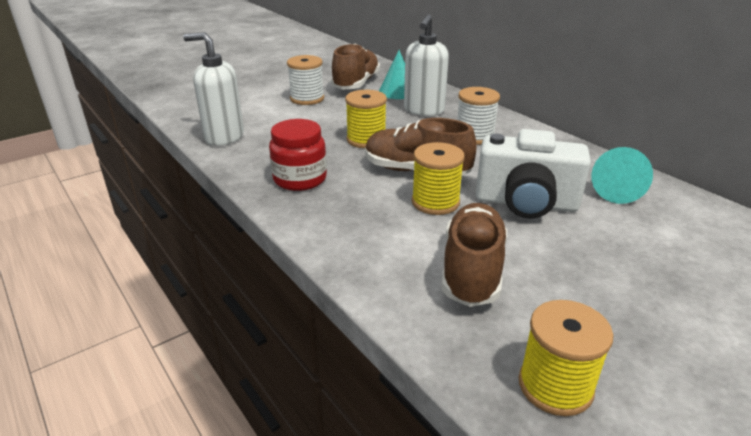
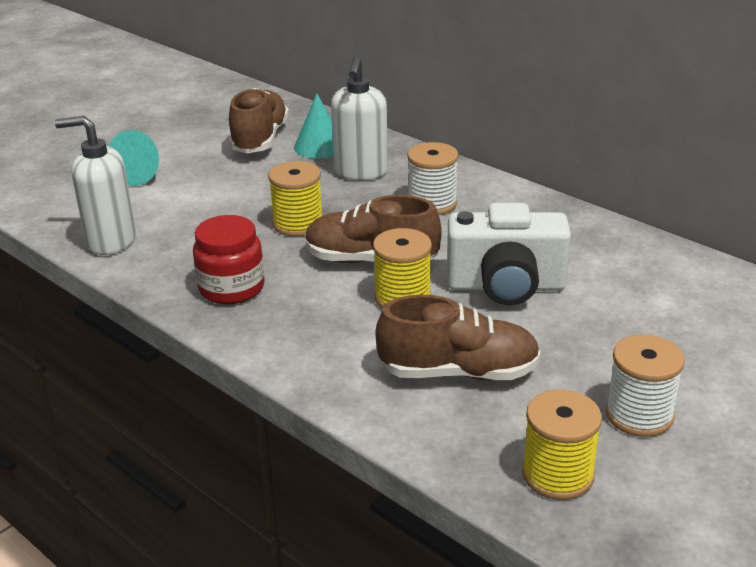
camera: 10 degrees left, 0 degrees up
white spool [287,55,324,105] -> white spool moved to [606,335,685,437]
brown shoe [441,203,507,307] -> brown shoe turned 90 degrees clockwise [375,295,541,380]
turquoise cone [591,147,653,204] -> turquoise cone moved to [109,130,159,186]

